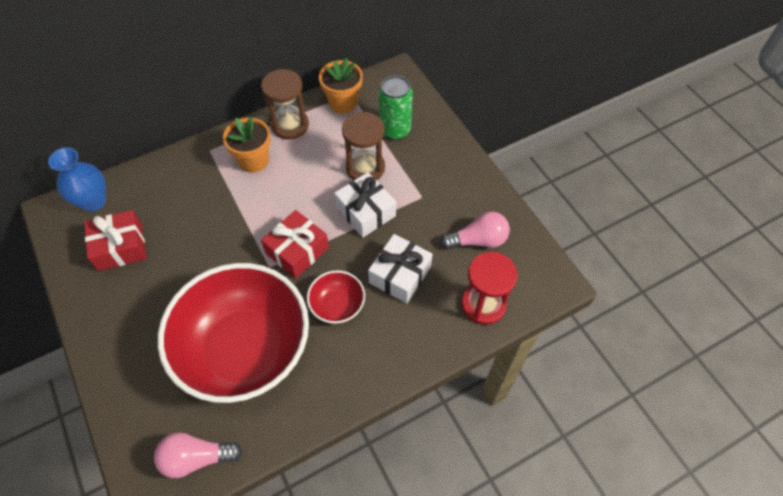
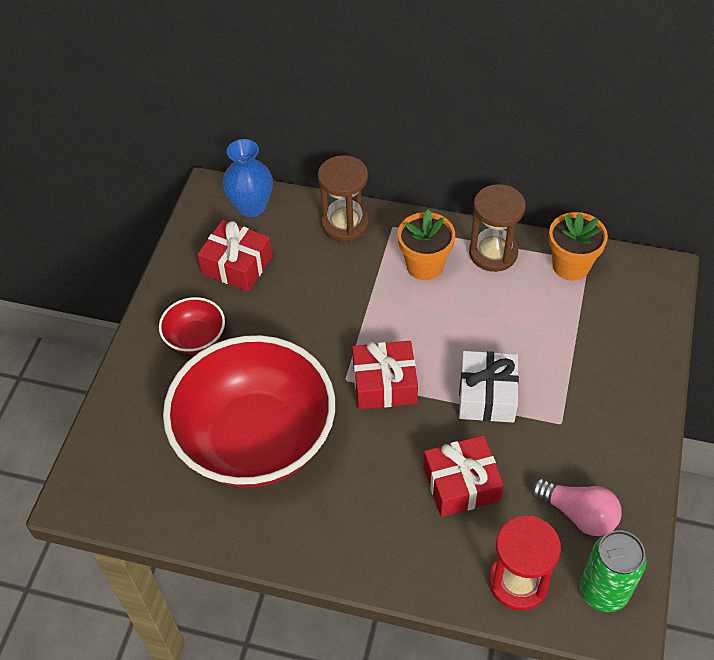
camera: 45 degrees right, 5 degrees down
pink light bulb [154,432,243,478] -> none
red bowl [307,270,365,324] -> red bowl moved to [159,297,225,354]
brown hourglass [342,112,385,180] -> brown hourglass moved to [318,155,369,241]
white gift [368,234,432,303] -> red gift [423,435,504,517]
green can [379,75,413,140] -> green can moved to [580,530,647,612]

